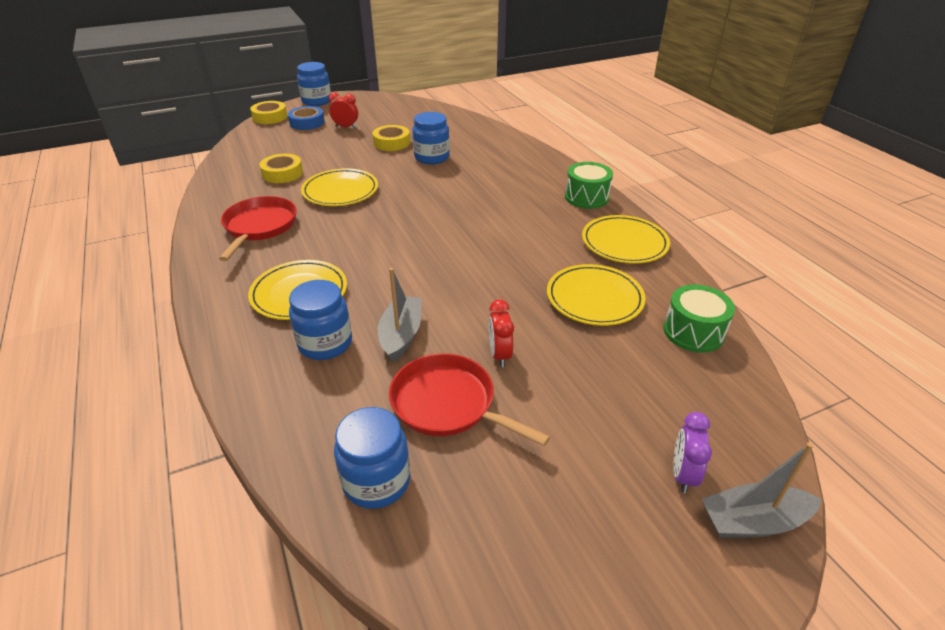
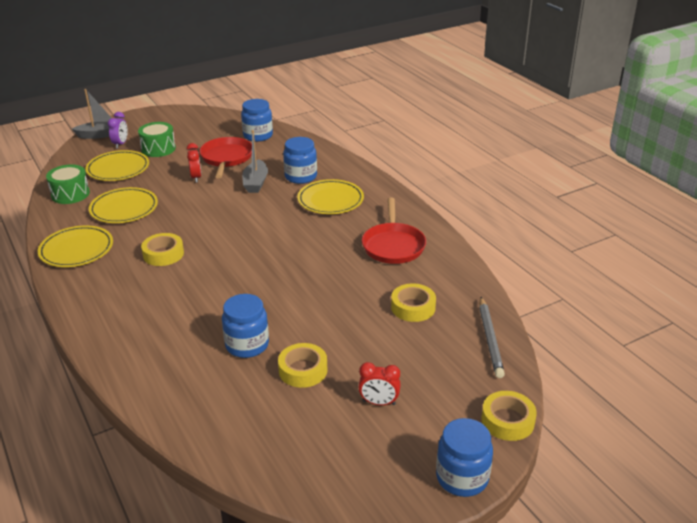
camera: 175 degrees right, 5 degrees down
blue tape [288,106,325,130] -> none
yellow plate [301,168,378,206] -> yellow plate moved to [85,150,149,181]
red pan [389,353,550,446] -> red pan turned 120 degrees counterclockwise [199,137,252,178]
green drum [565,162,613,209] -> green drum moved to [138,122,176,157]
none -> yellow tape [141,233,184,266]
none -> grey pencil [479,297,505,378]

